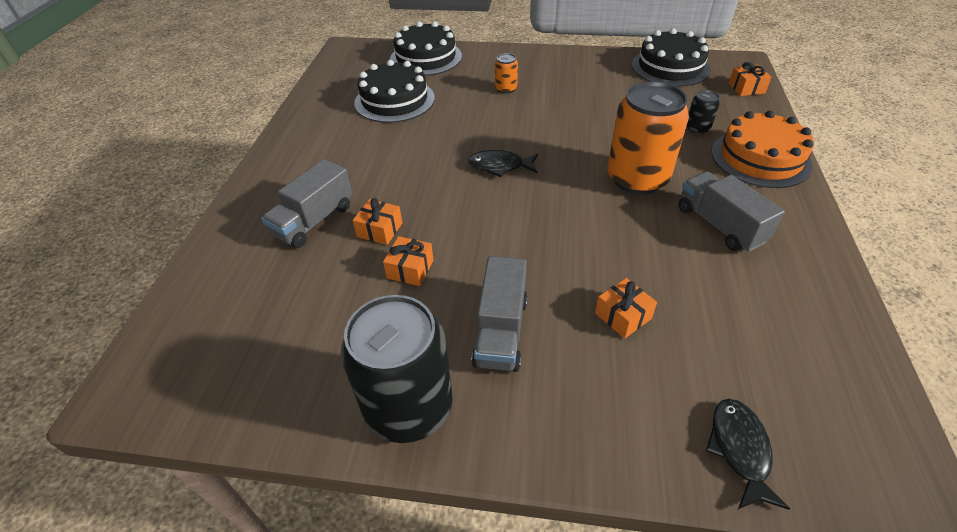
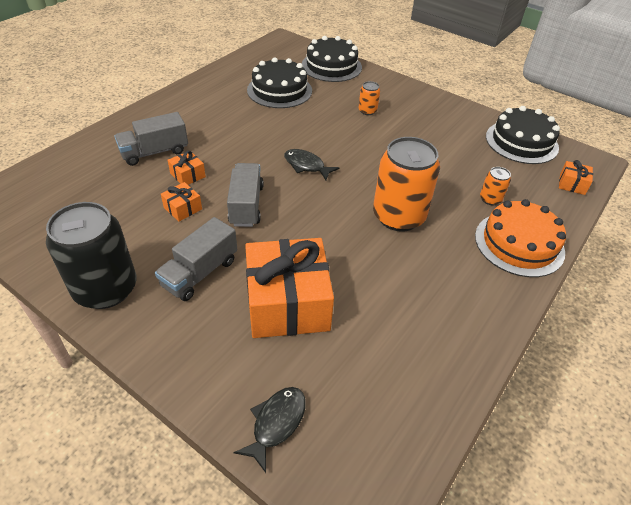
camera: 25 degrees right, 0 degrees up
orange gift [595,278,657,339] -> orange gift [245,238,334,338], size x2.37
grey truck [678,171,785,252] -> grey truck moved to [227,163,264,227]
black can [687,90,720,134] -> orange can [480,167,511,205]

